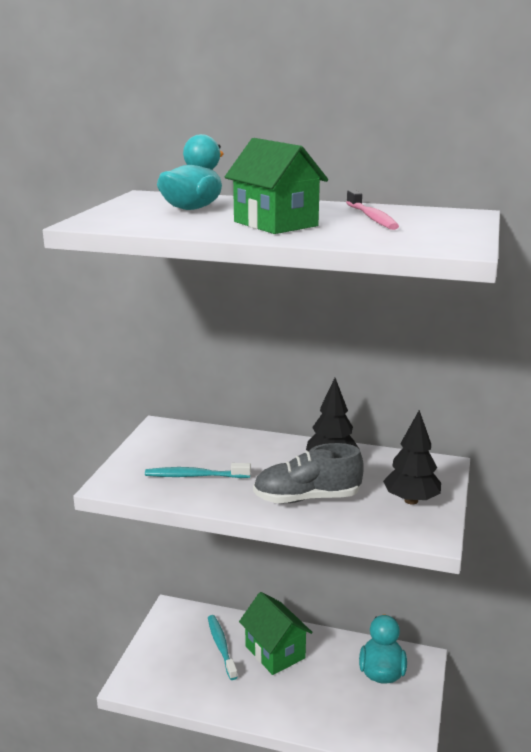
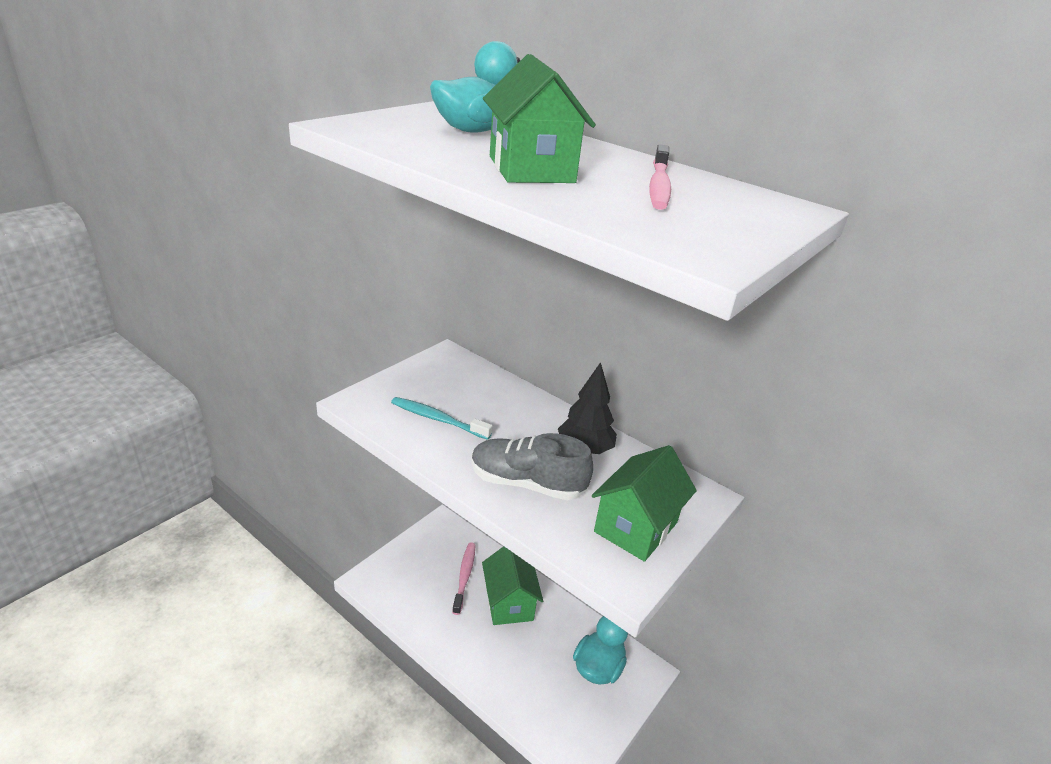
camera: 20 degrees right, 10 degrees up
turquoise toothbrush [208,615,238,680] -> pink toothbrush [452,542,475,615]
black tree [383,410,441,504] -> green house [592,445,697,562]

